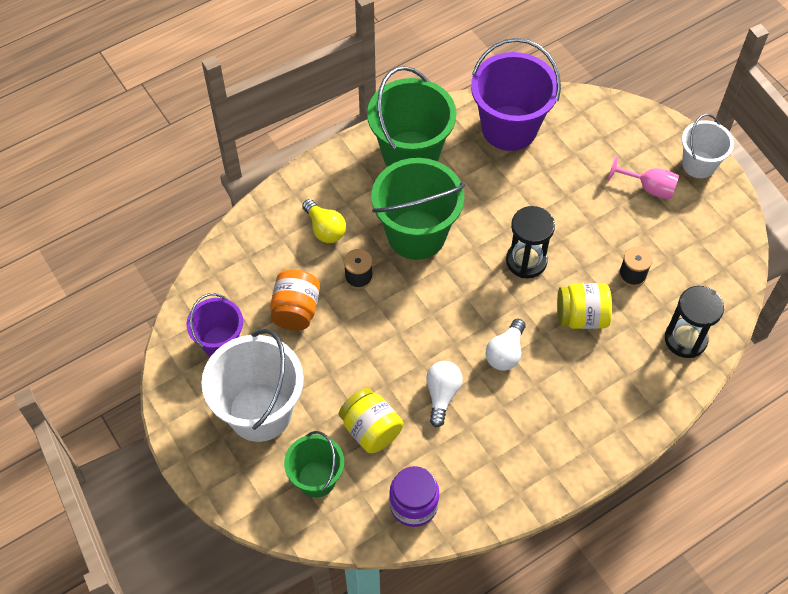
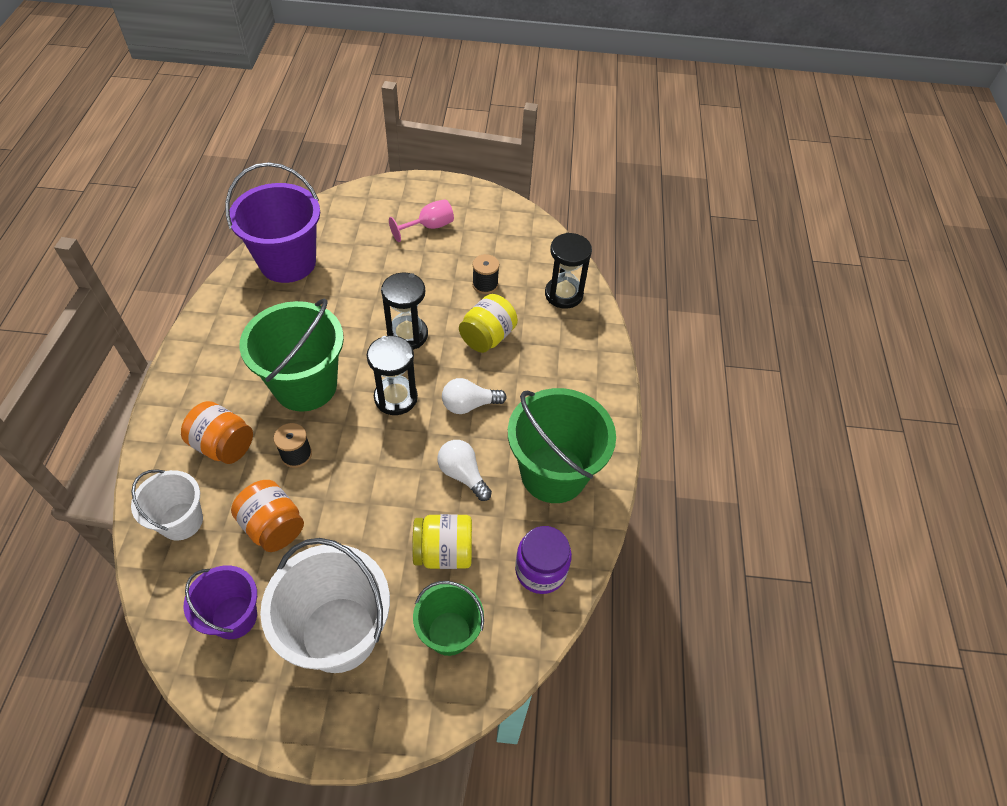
camera: 55 degrees left, 5 degrees down
yellow light bulb [302,199,346,243] -> orange jar [181,401,253,464]
green bucket [367,66,457,167] -> green bucket moved to [508,388,616,503]
white light bulb [485,319,525,371] -> white light bulb turned 105 degrees clockwise [442,378,507,414]
white bucket [682,114,734,178] -> white bucket moved to [131,469,203,541]
none -> black hourglass [367,336,418,415]

